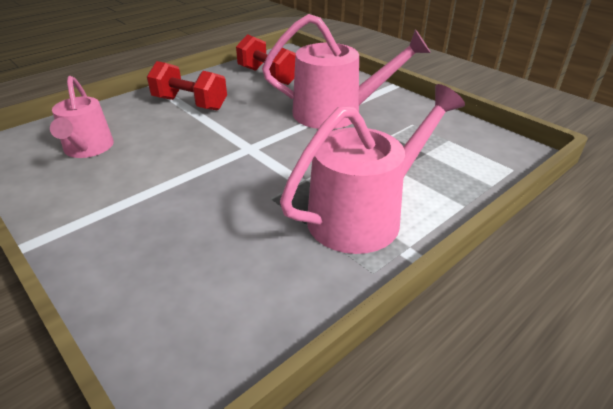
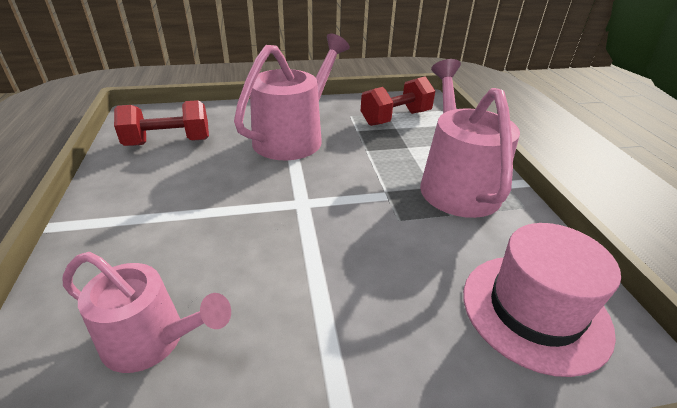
camera: 60 degrees left, 0 degrees up
red dumbbell [147,61,227,111] -> red dumbbell moved to [361,76,435,126]
none -> pink hat [463,223,621,377]

